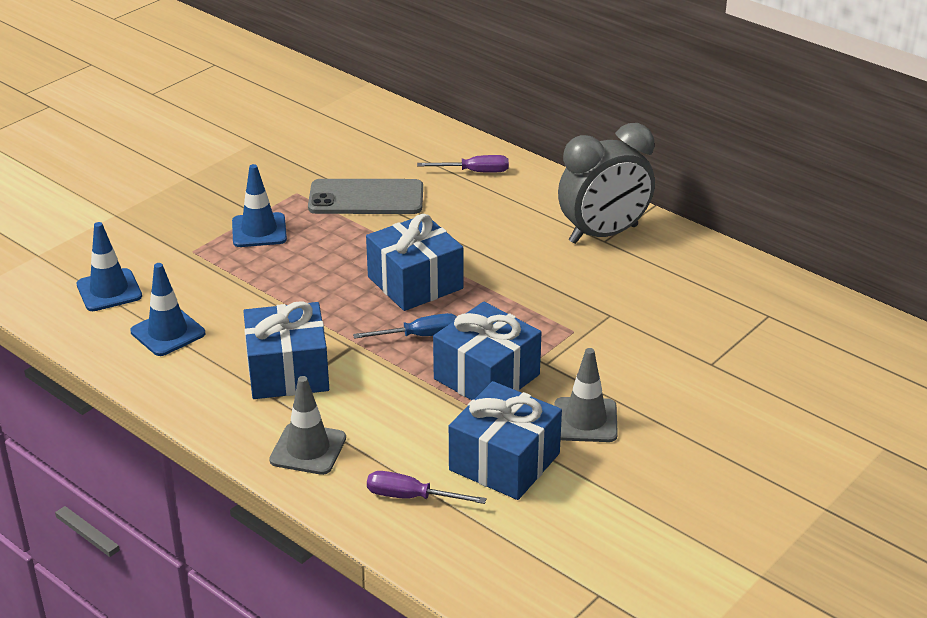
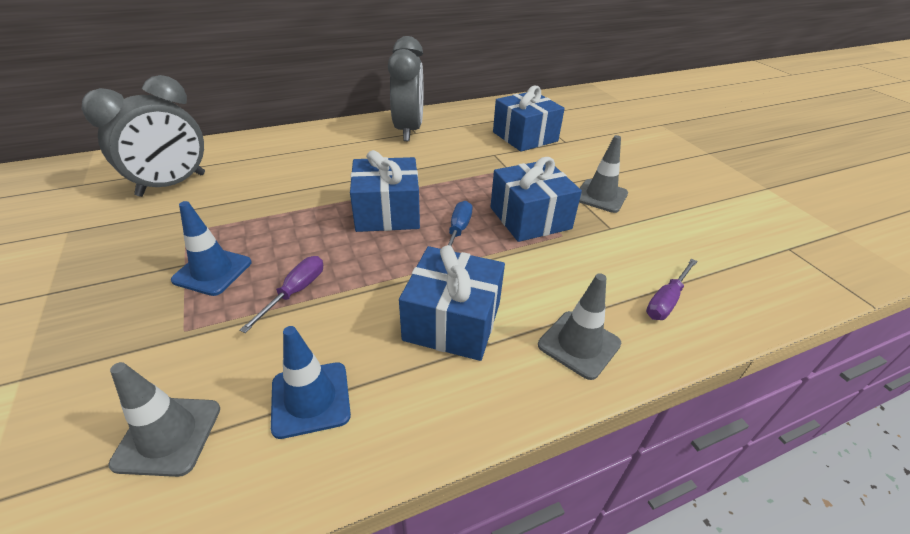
camera: 65 degrees left, 5 degrees up
blue traffic cone [77,222,142,311] -> grey traffic cone [108,362,220,477]
grey phone [308,179,423,214] -> none
purple screwdriver [417,155,509,173] -> purple screwdriver moved to [240,256,323,333]
blue gift [449,381,562,500] -> blue gift moved to [493,86,565,152]
none -> grey clock [82,75,205,197]

